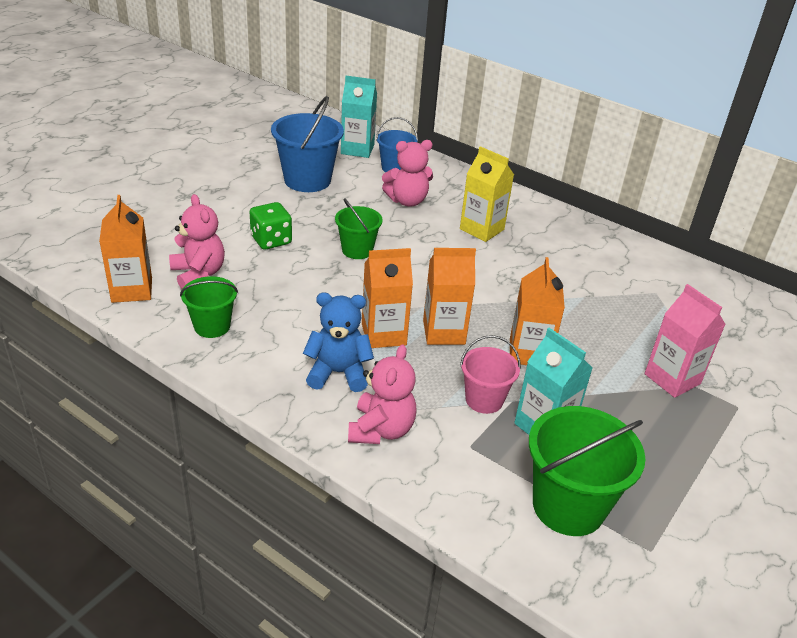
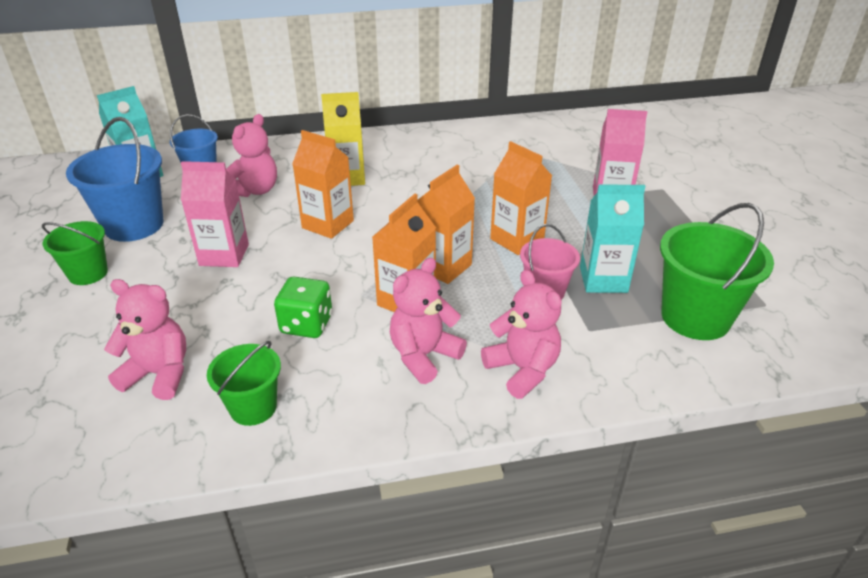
camera: 45 degrees left, 0 degrees up
orange carton [99,195,152,303] -> orange carton moved to [292,130,354,239]
green dice [250,202,292,249] -> green dice moved to [274,277,332,338]
blue teddy bear [303,293,374,392] -> pink teddy bear [390,258,467,384]
green bucket [335,198,383,259] -> green bucket moved to [42,221,108,285]
none -> pink carton [181,161,249,267]

